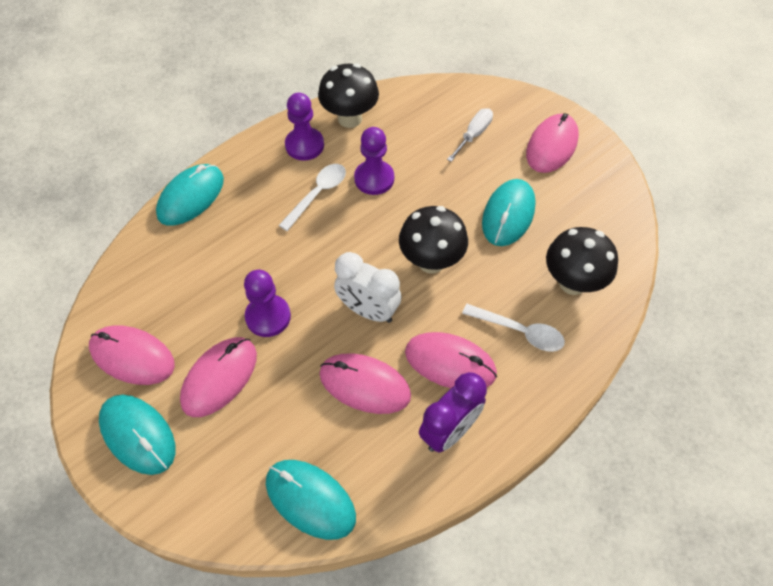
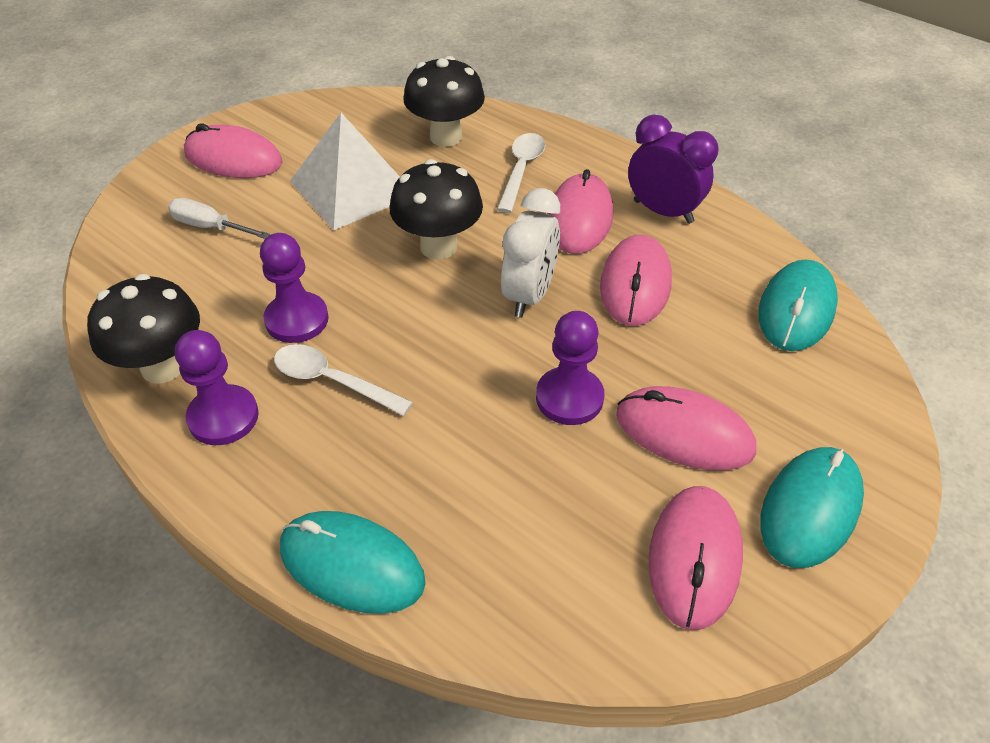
camera: 100 degrees left, 10 degrees down
turquoise mouse [482,179,536,246] -> white pyramid [290,113,400,230]

